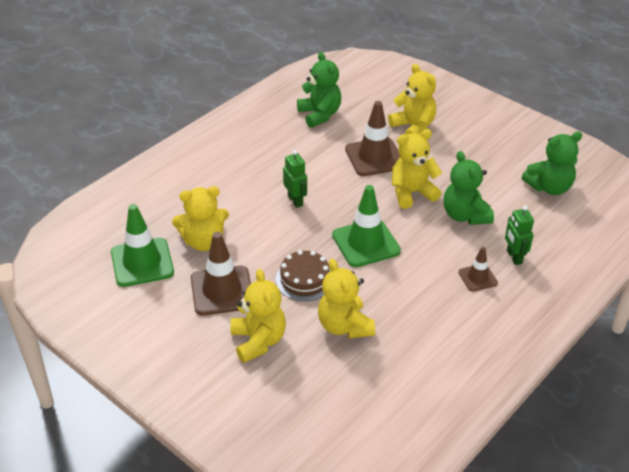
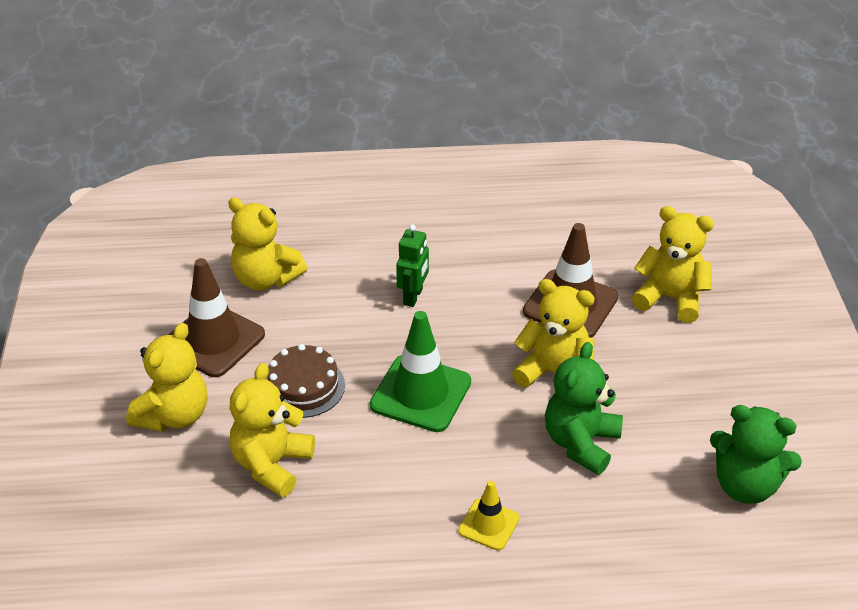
camera: 45 degrees right, 0 degrees up
green traffic cone [111,204,174,287] -> none
green teddy bear [297,52,341,128] -> none
yellow teddy bear [388,64,436,135] -> yellow teddy bear turned 75 degrees counterclockwise [632,206,714,323]
brown traffic cone [458,247,498,292] -> yellow traffic cone [458,481,520,550]
green robot [505,205,534,265] -> none

